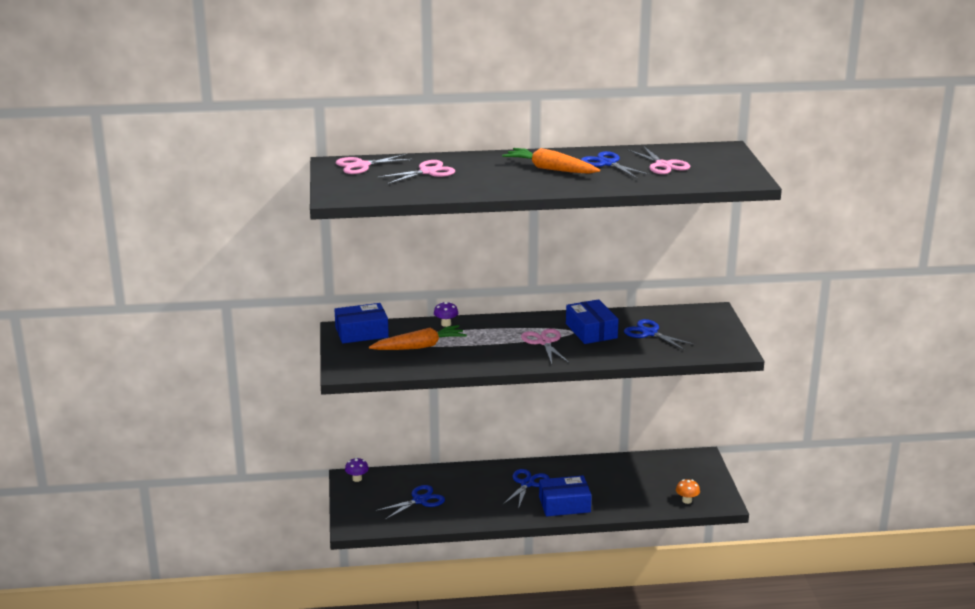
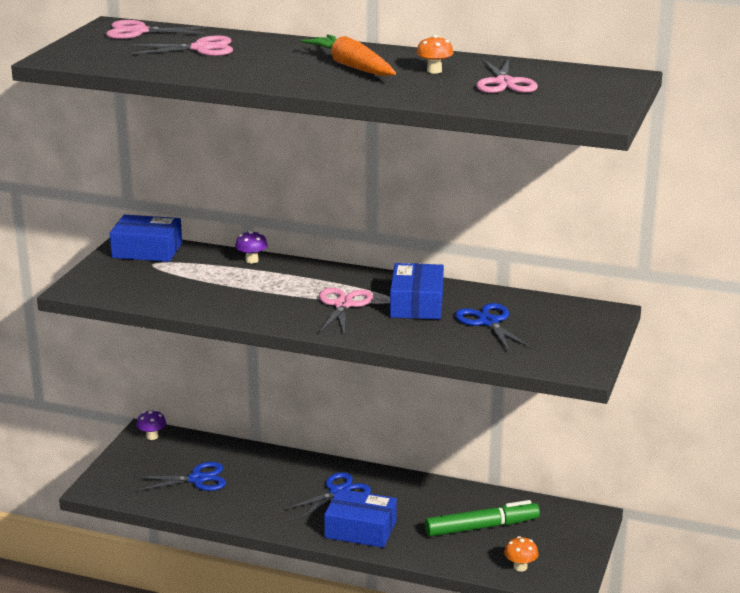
camera: 25 degrees right, 0 degrees up
orange carrot [369,325,467,350] -> none
blue scissors [581,151,651,178] -> orange mushroom [416,35,454,74]
none -> green marker [425,500,540,537]

